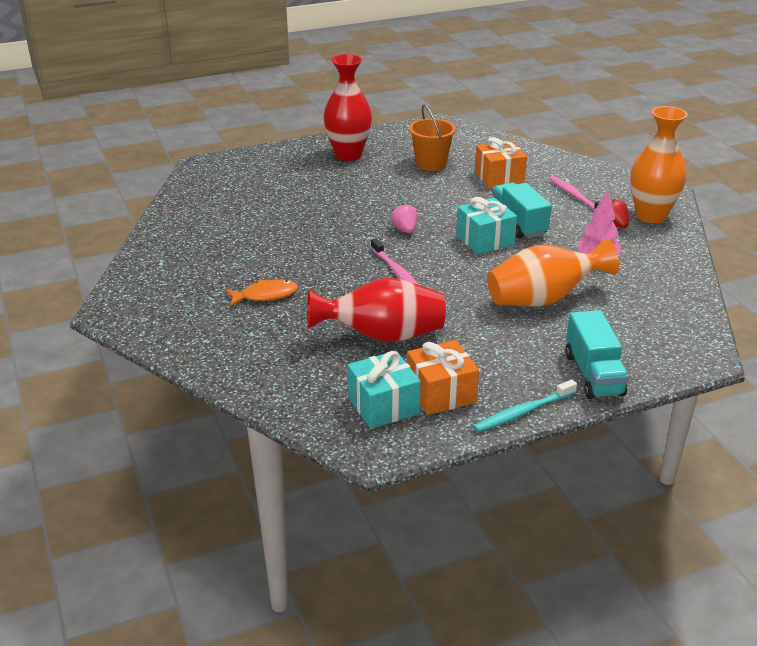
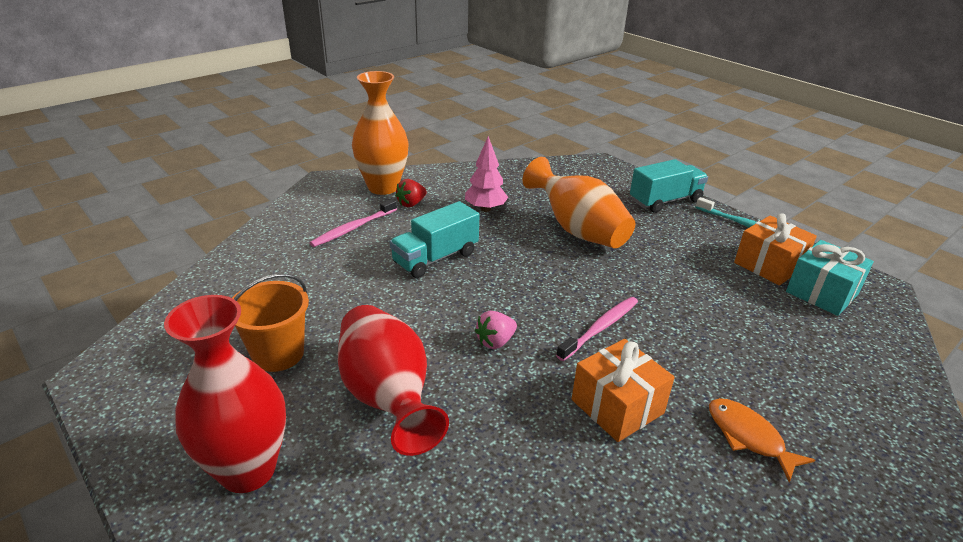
camera: 110 degrees left, 0 degrees up
red vase [307,278,446,342] -> red vase moved to [338,305,449,456]
turquoise gift [456,197,517,255] -> none
orange gift [475,137,527,189] -> orange gift moved to [572,339,675,442]

